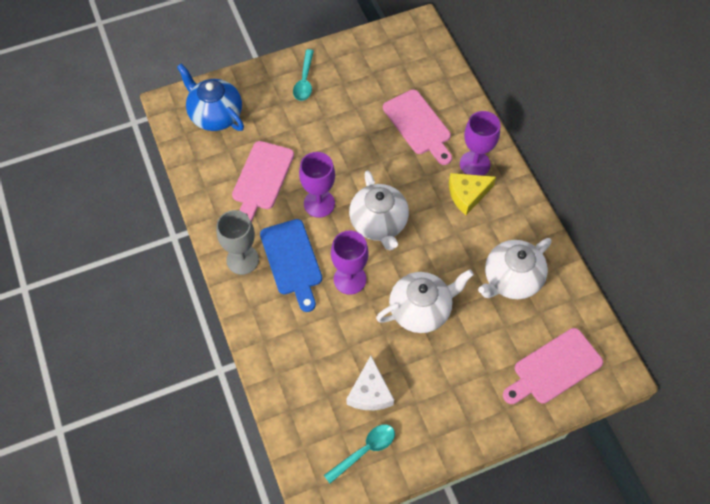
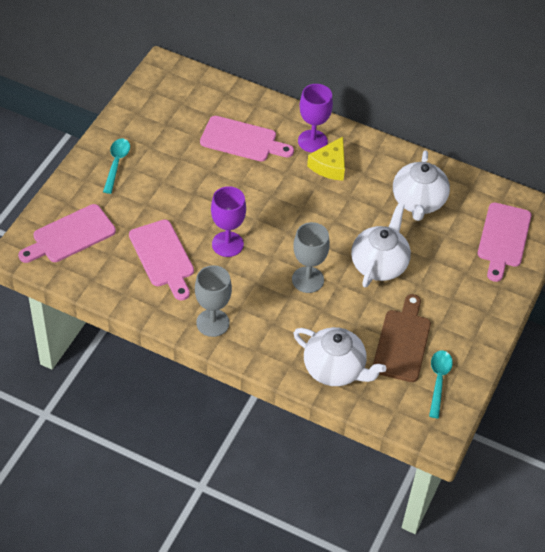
camera: 45 degrees left, 10 degrees down
blue teapot [177,63,244,131] -> pink cutting board [18,204,116,263]
blue cutting board [260,219,322,312] -> none
turquoise spoon [293,49,314,101] -> turquoise spoon turned 135 degrees counterclockwise [103,139,130,194]
purple goblet [331,230,369,295] -> grey goblet [292,222,330,293]
white cheese [347,356,394,410] -> brown cutting board [373,294,431,382]
white teapot [349,170,409,251] -> white teapot moved to [294,327,386,386]

